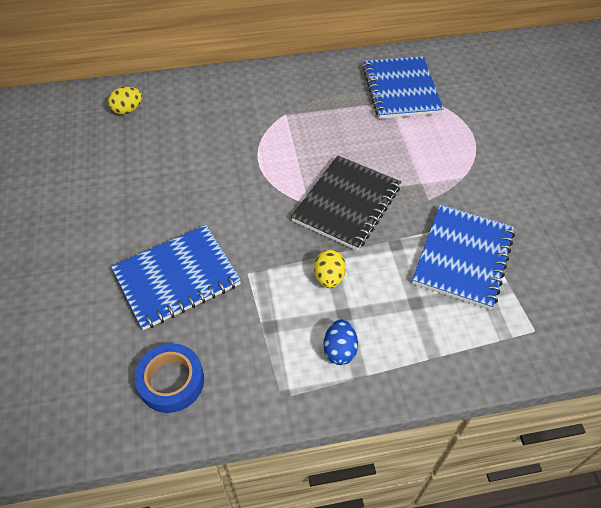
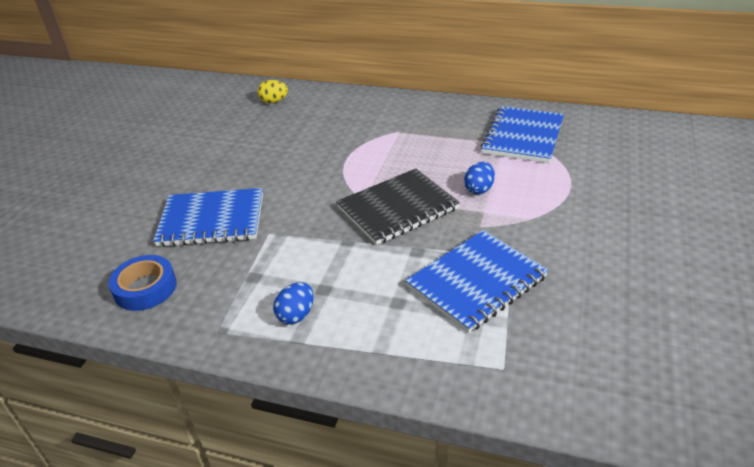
camera: 30 degrees right, 15 degrees down
yellow egg [314,249,346,288] -> none
none -> blue egg [464,162,495,194]

